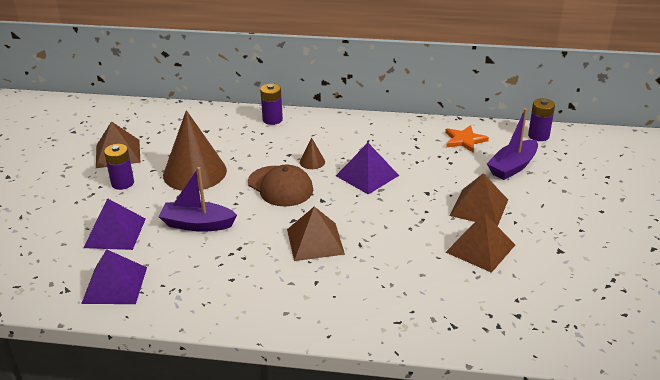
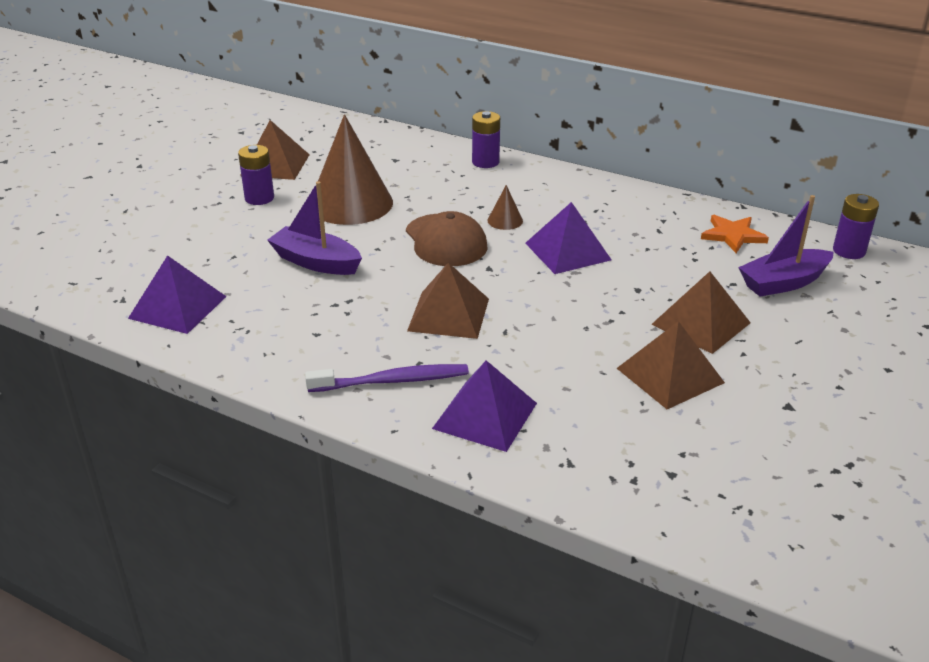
camera: 20 degrees right, 0 degrees up
purple pyramid [83,198,146,250] -> purple pyramid moved to [432,360,537,452]
none -> purple toothbrush [305,364,469,392]

